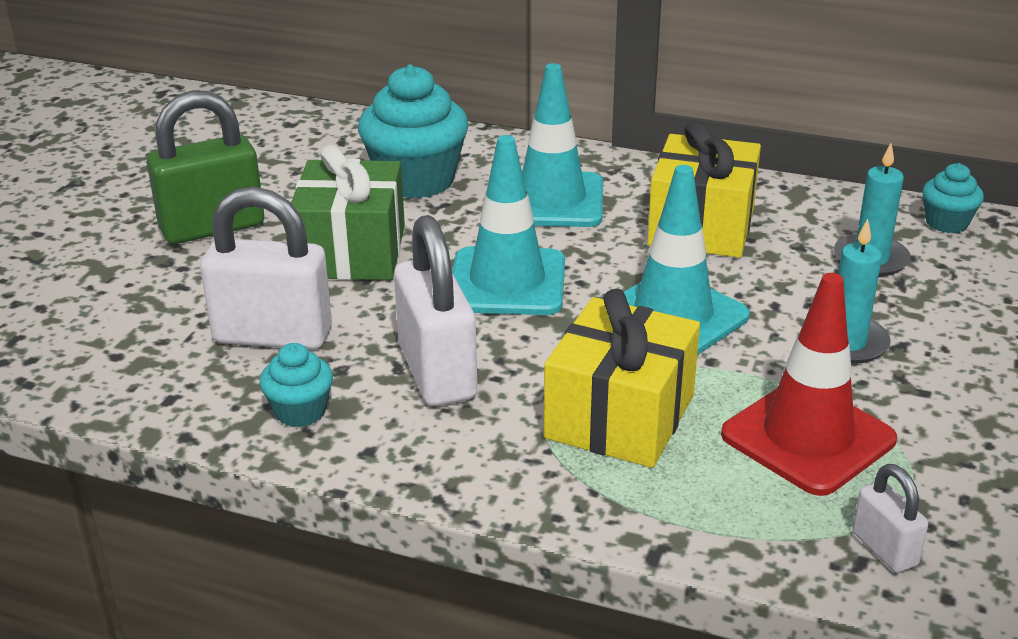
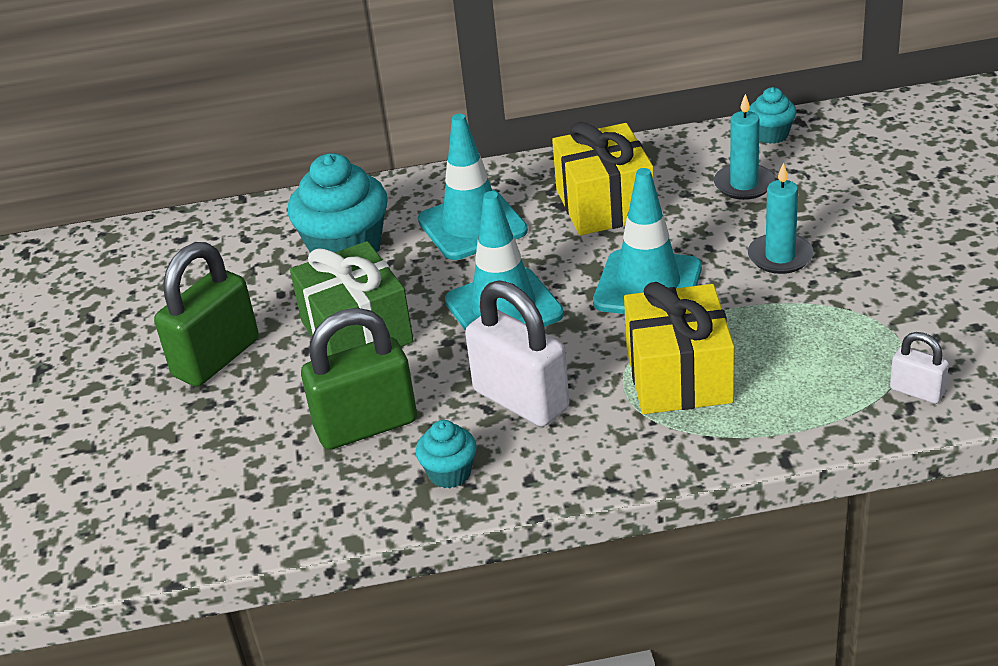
camera: 25 degrees left, 5 degrees up
white padlock [200,187,332,350] -> green padlock [301,308,417,450]
red traffic cone [721,273,897,496] -> none

